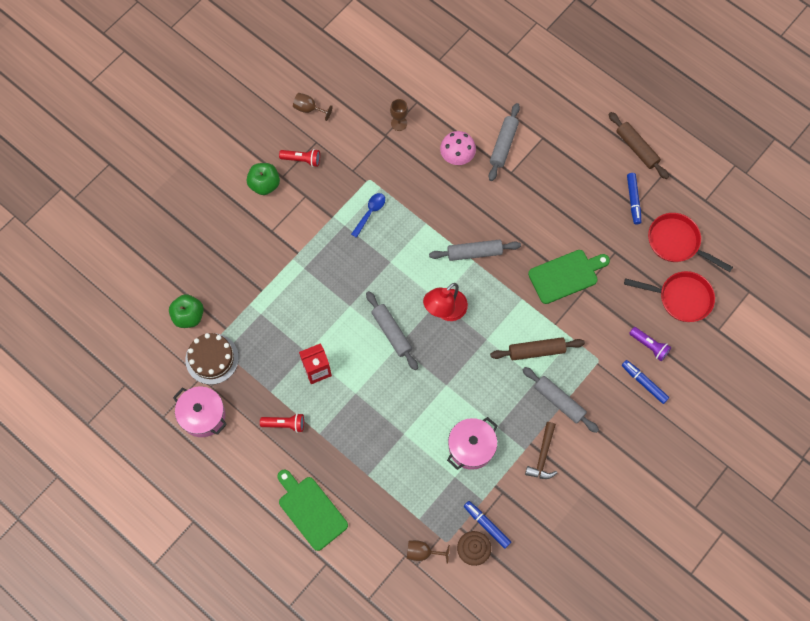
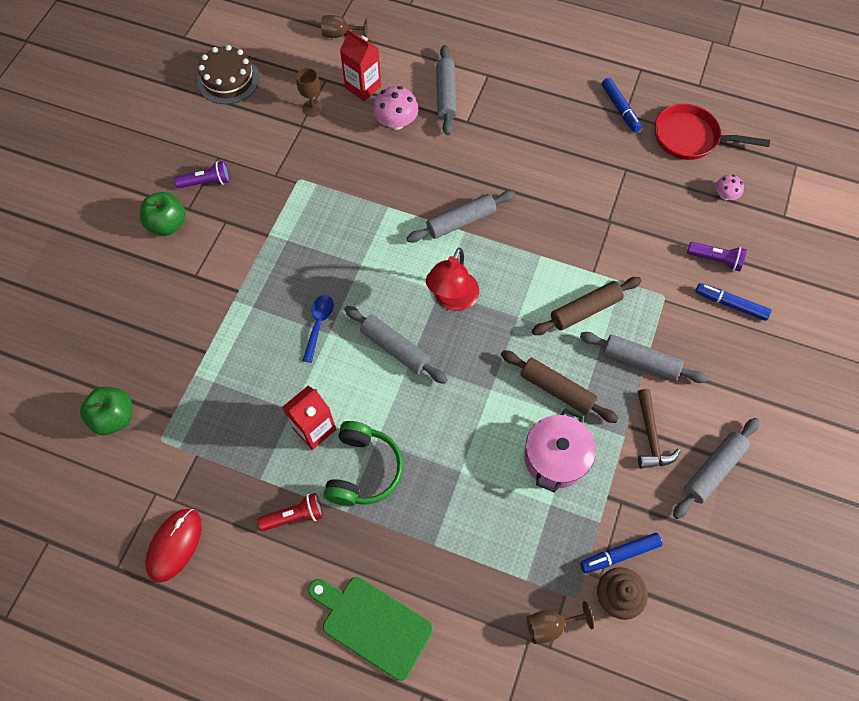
camera: 20 degrees left, 5 degrees down
pink pot [173,387,227,437] -> red mouse [145,509,202,583]
brown cake [186,333,239,385] -> brown cake moved to [197,45,259,104]
red flashlight [279,149,320,167] -> purple flashlight [174,161,230,188]
brown goblet [293,93,332,121] -> brown goblet moved to [321,15,367,38]
blue spoon [351,193,385,238] -> blue spoon moved to [302,295,334,363]
blue marker [464,501,511,549] -> blue marker turned 45 degrees counterclockwise [580,533,663,573]
green cutting board [528,250,610,304] -> none
brown rolling pin [608,112,669,179] -> brown rolling pin moved to [501,350,619,423]
red pan [624,271,715,322] -> pink mushroom [715,175,744,200]
none -> green headphones [323,421,404,506]
none -> red carton [340,29,381,101]
none -> grey rolling pin [673,418,759,519]

